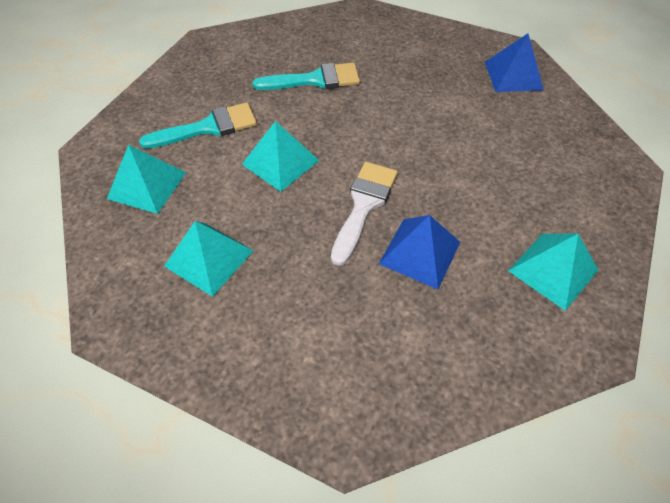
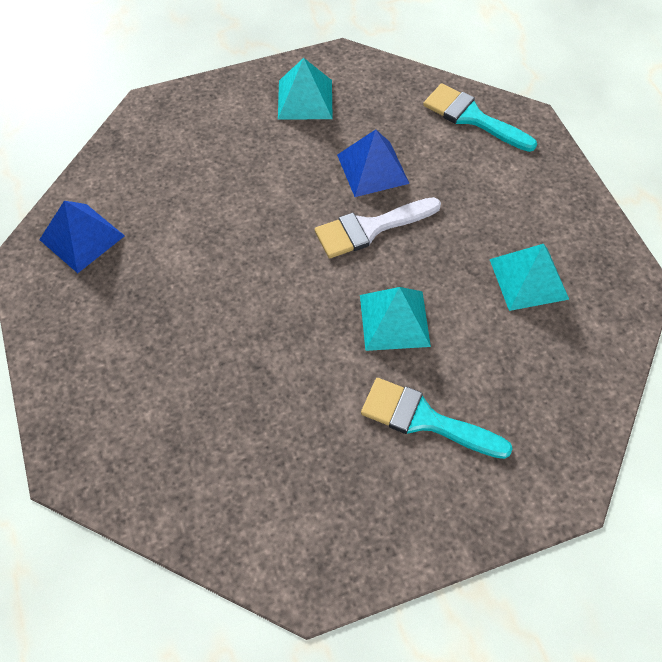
camera: 135 degrees left, 5 degrees up
turquoise pyramid [107,145,186,214] -> none
turquoise brush [253,63,360,90] -> turquoise brush moved to [423,83,537,152]

